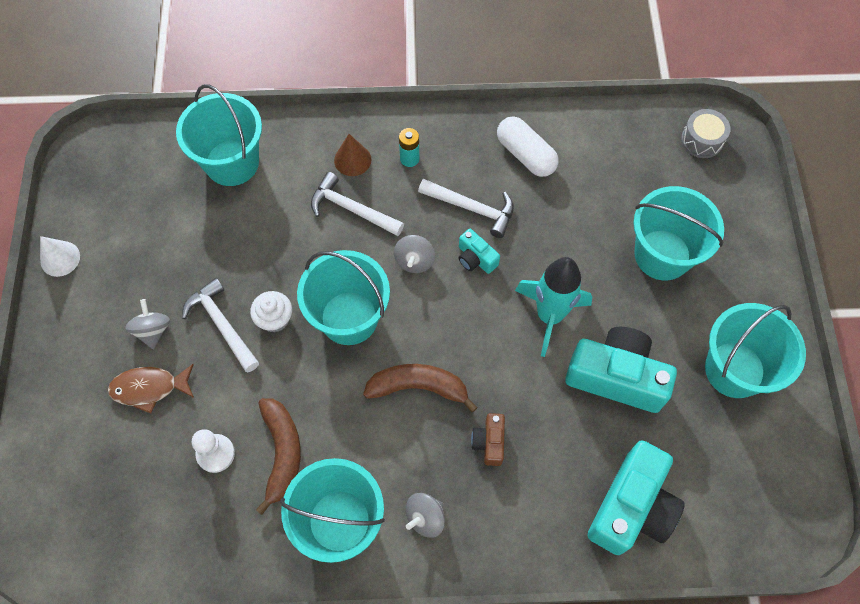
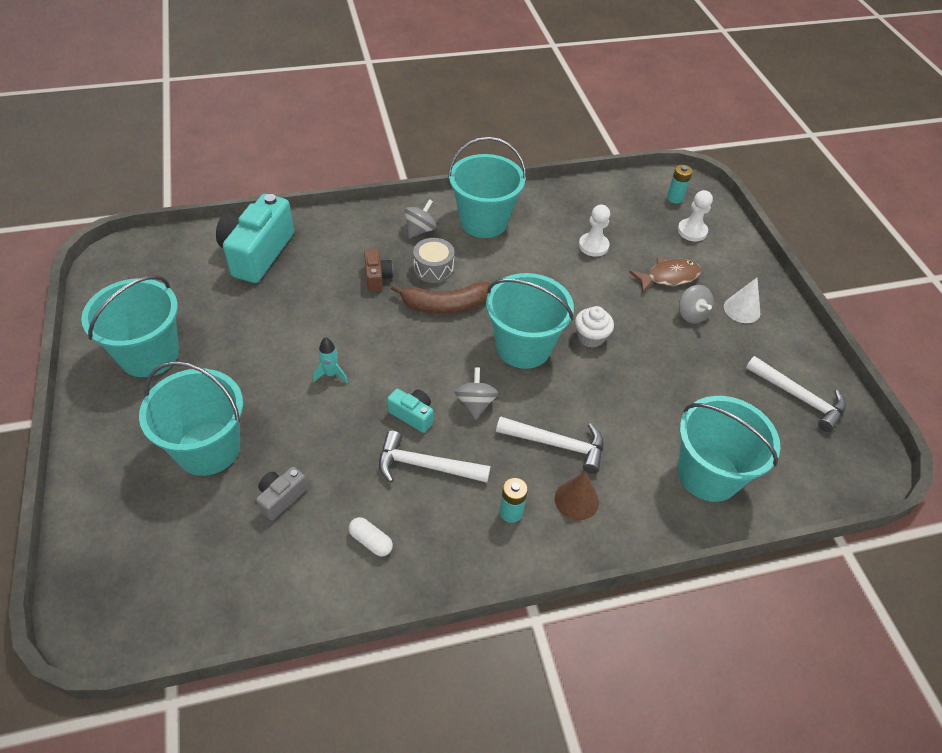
camera: 165 degrees right, 15 degrees down
white cone [40,236,80,277] -> white cone moved to [724,278,760,323]
white hammer [182,278,259,372] -> white hammer moved to [746,356,846,432]
brown banana [256,398,301,515] -> none
white capsule [497,117,558,177] -> white capsule [349,517,393,557], size x0.55
turquoise rocket [515,257,592,357] -> turquoise rocket [313,337,348,383], size x0.45
turquoise camera [565,327,677,413] -> none
grey drum [681,109,731,158] -> grey drum moved to [413,238,454,283]
none -> grey camera [256,467,308,521]
none -> turquoise battery [667,165,693,204]
none -> white pawn [678,190,713,241]

